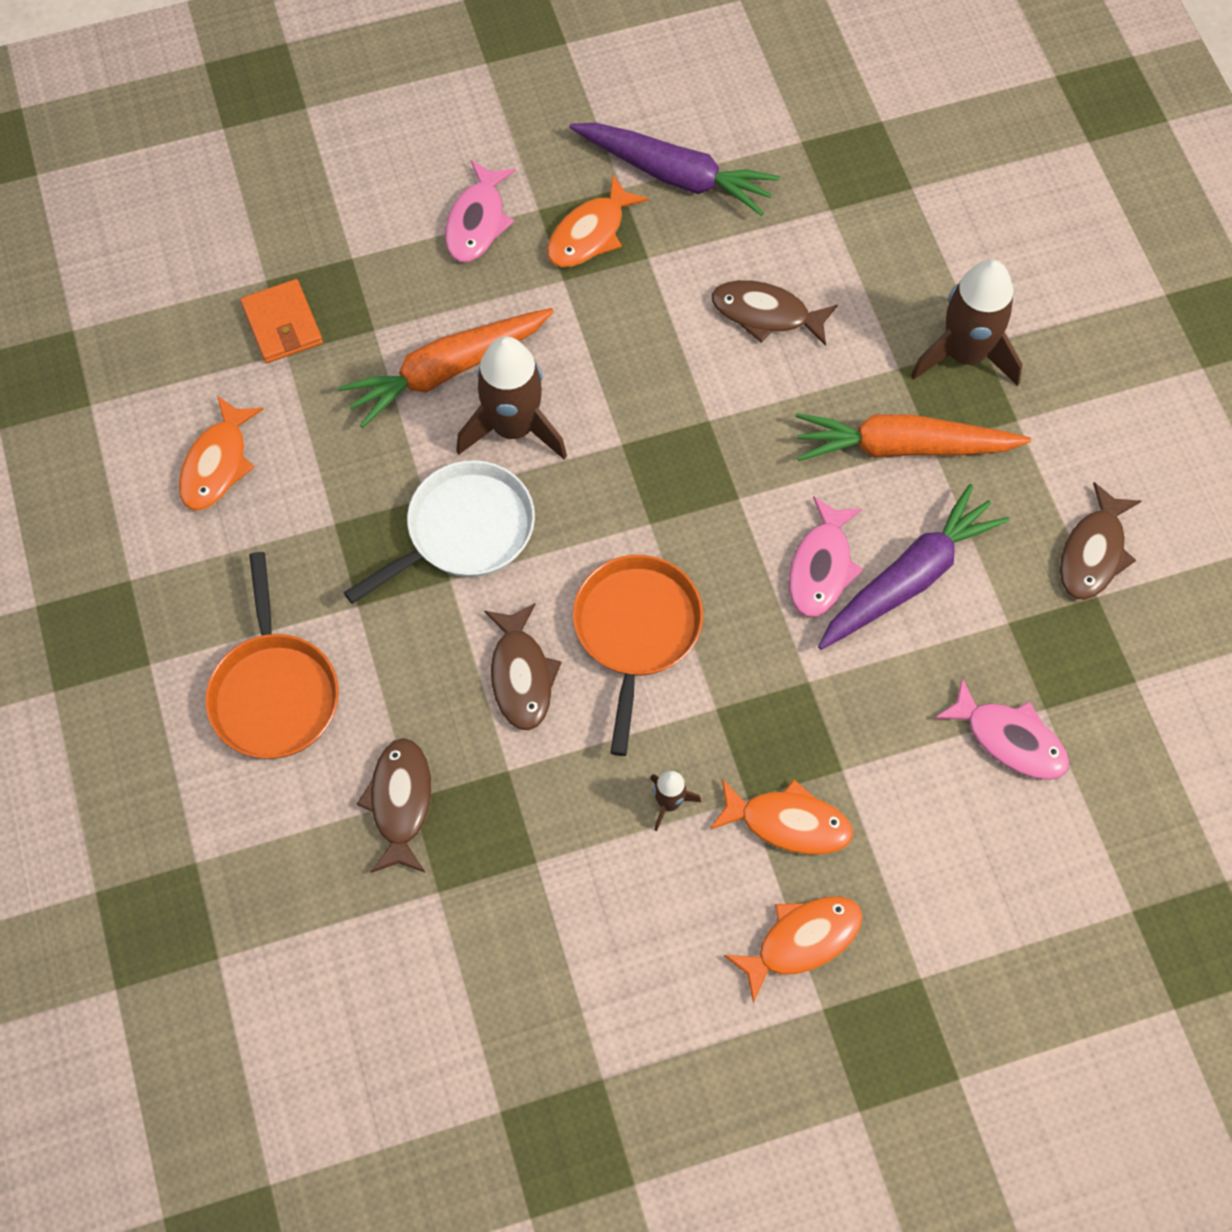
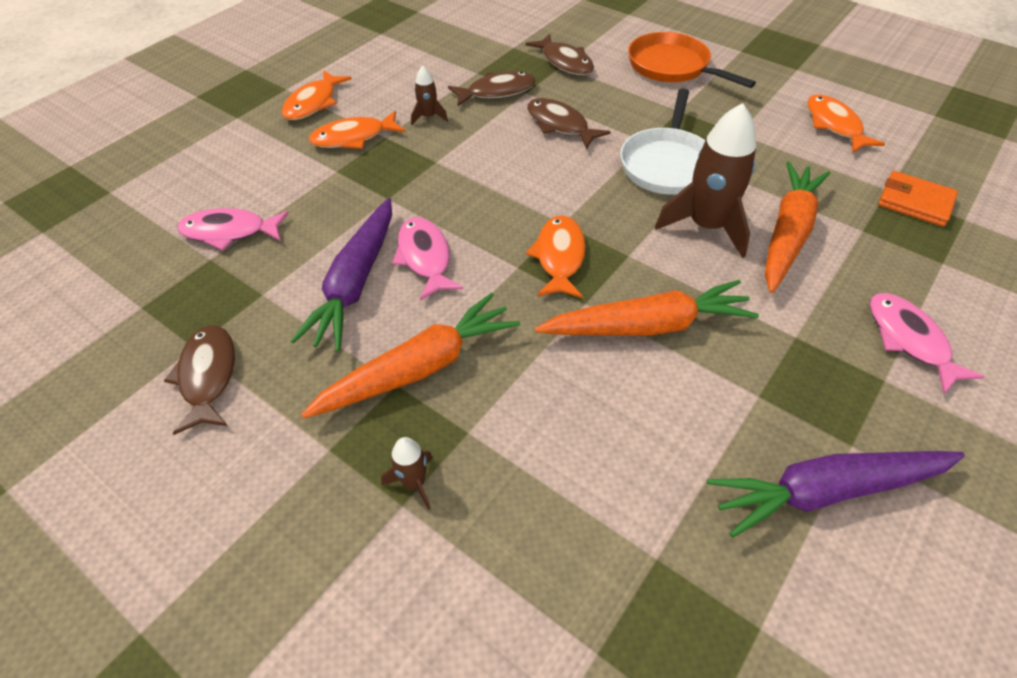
camera: 145 degrees right, 15 degrees down
orange fish [547,175,649,267] -> orange fish moved to [526,215,586,298]
orange pan [573,555,703,756] -> none
brown fish [712,280,838,346] -> brown fish moved to [448,71,536,106]
brown rocket [911,260,1022,386] -> brown rocket [381,437,433,510], size x0.47
none -> orange carrot [535,280,759,336]

